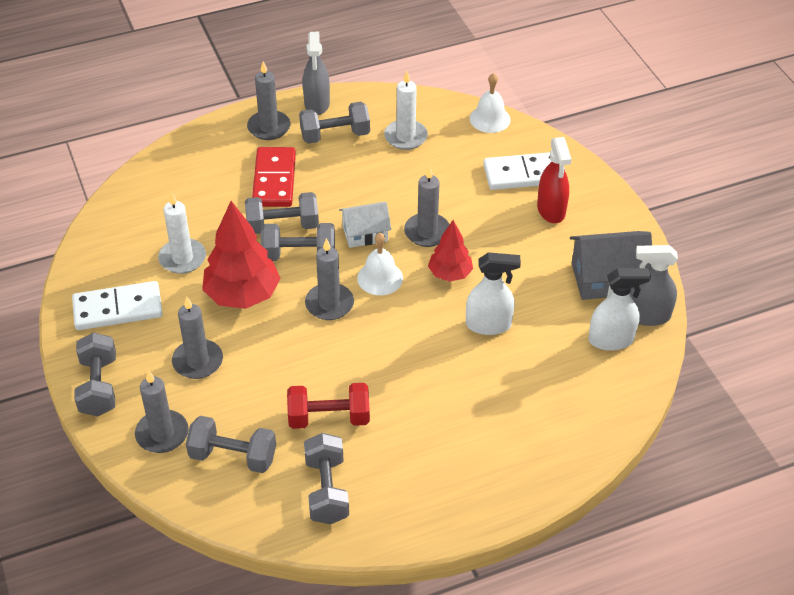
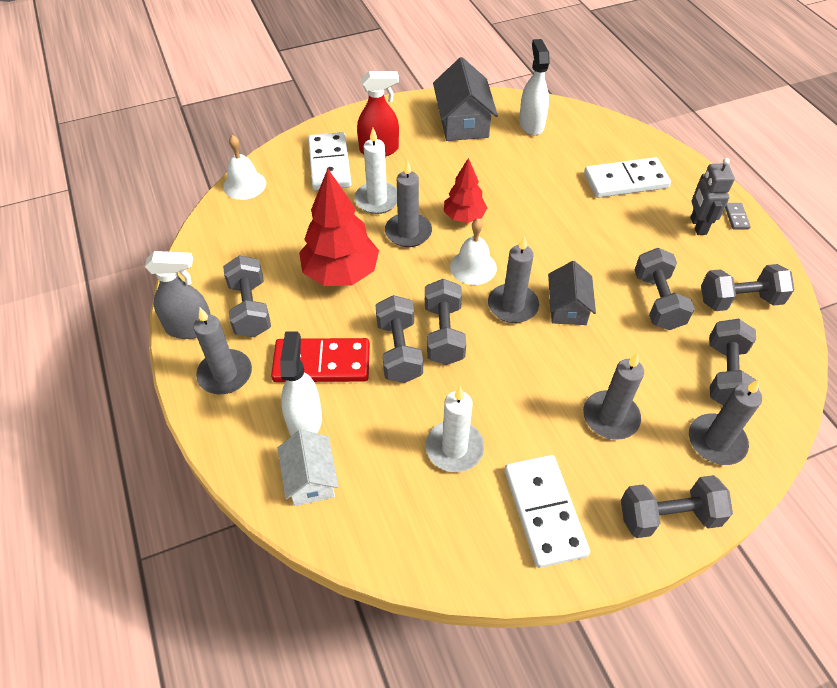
camera: 90 degrees left, 5 degrees up
red tree [202,201,281,309] -> red tree moved to [299,168,379,286]
red dumbbell [287,383,370,429] -> grey dumbbell [634,248,695,330]
white house [339,202,391,248] -> white house moved to [278,430,339,506]
white candle [384,71,428,150] -> white candle moved to [354,128,397,214]
white spray bottle [466,252,521,335] -> white spray bottle moved to [280,332,322,436]
grey spray bottle [630,245,678,326] -> none
none -> grey house [548,261,596,325]
none -> white domino [584,157,671,198]
none -> grey robot [690,158,735,235]
none -> grey domino [725,203,751,229]

